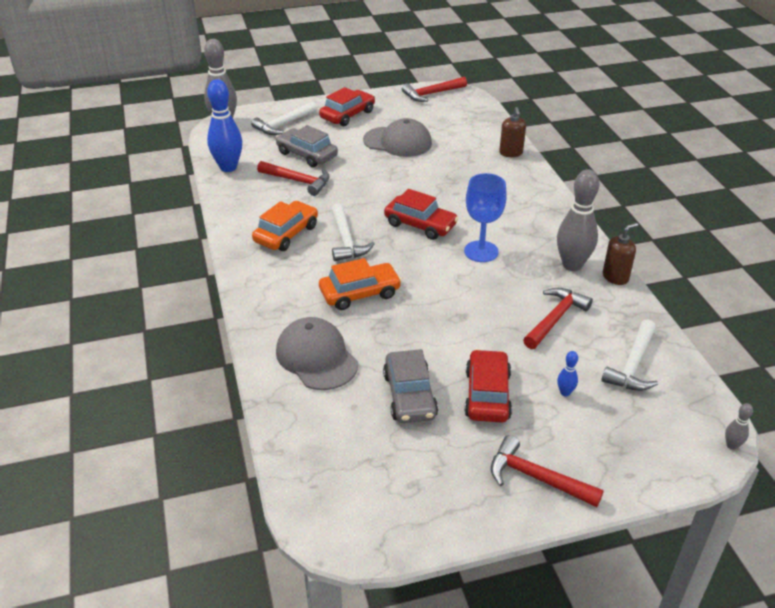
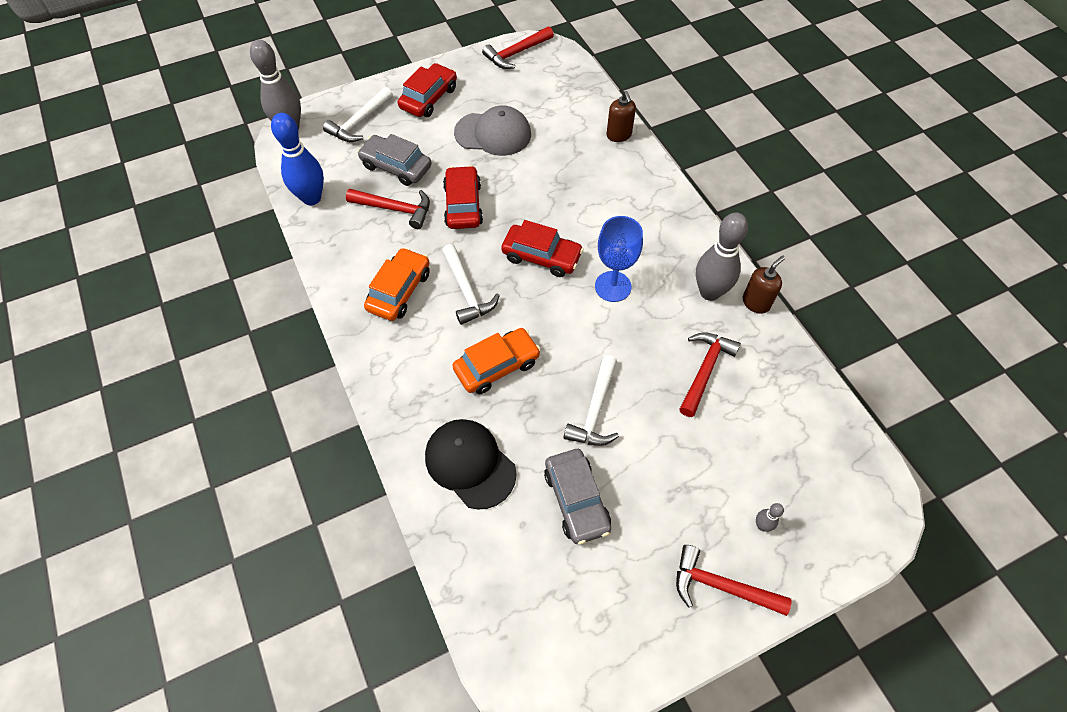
camera: 10 degrees left, 20 degrees up
grey cap [276,317,358,390] -> black cap [425,419,517,509]
red car [464,349,512,423] -> red car moved to [443,166,483,229]
blue bowling pin [557,351,578,396] -> none
white hammer [601,319,658,391] -> white hammer moved to [564,355,619,446]
grey bowling pin [725,403,753,450] -> grey bowling pin moved to [756,503,784,532]

